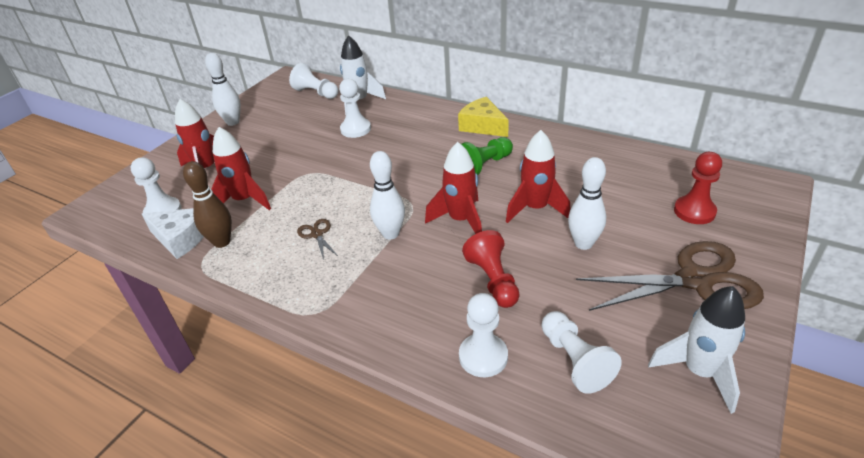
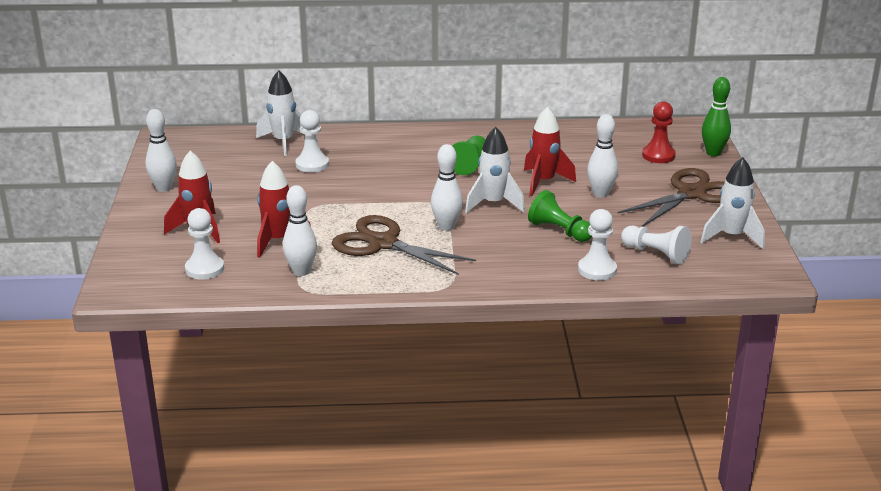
camera: 35 degrees left, 10 degrees down
white cheese [142,208,204,259] -> none
brown bowling pin [183,161,232,248] -> white bowling pin [283,185,317,276]
white pawn [289,63,339,99] -> none
brown scissors [297,219,338,260] -> brown scissors [332,215,476,275], size x2.36
red rocket [425,142,482,234] -> white rocket [465,127,525,213]
yellow cheese [458,97,509,137] -> none
red pawn [462,230,520,308] -> green pawn [528,190,592,242]
none -> green bowling pin [702,77,731,156]

